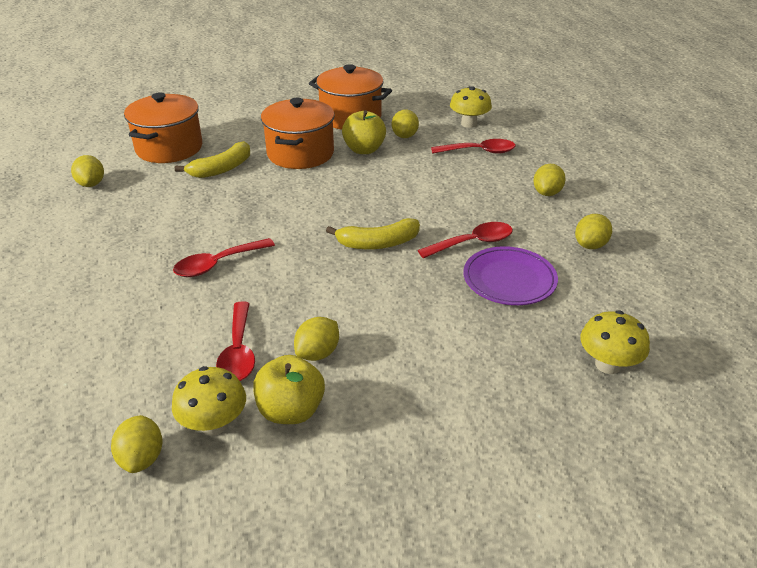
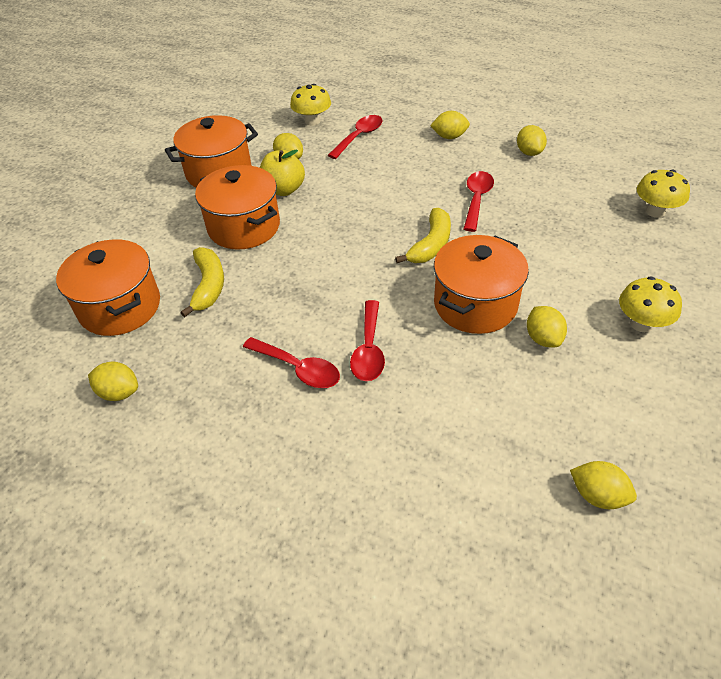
camera: 50 degrees left, 10 degrees up
yellow mushroom [172,366,246,436] -> yellow mushroom moved to [619,276,682,332]
red spoon [216,301,255,381] -> red spoon moved to [243,337,340,388]
yellow apple [253,355,325,424] -> none
purple plate [463,246,558,305] -> none
yellow lemon [533,164,566,196] -> yellow lemon turned 60 degrees counterclockwise [430,111,470,139]
none -> orange pot [434,235,529,334]

